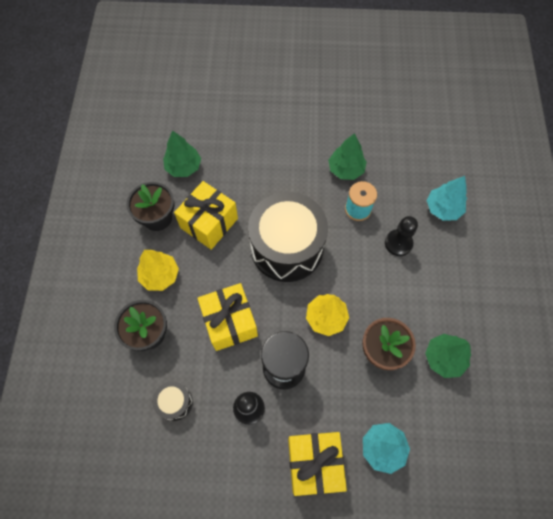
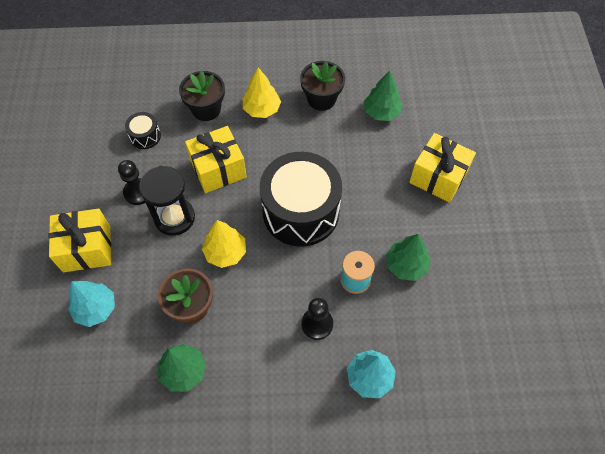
camera: 85 degrees right, 5 degrees down
yellow gift [174,181,238,250] -> yellow gift moved to [409,133,476,203]

